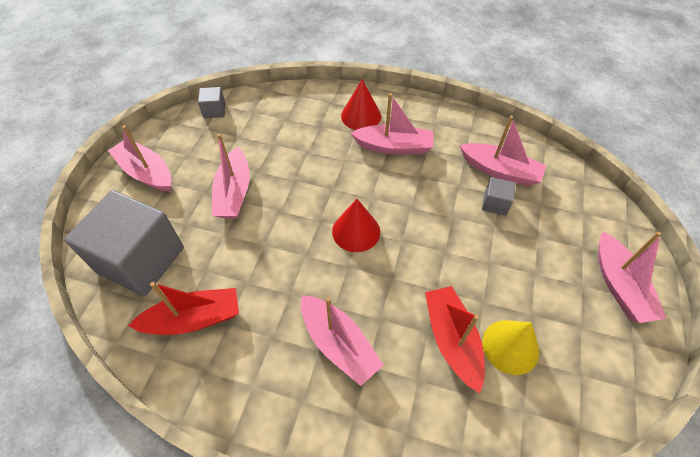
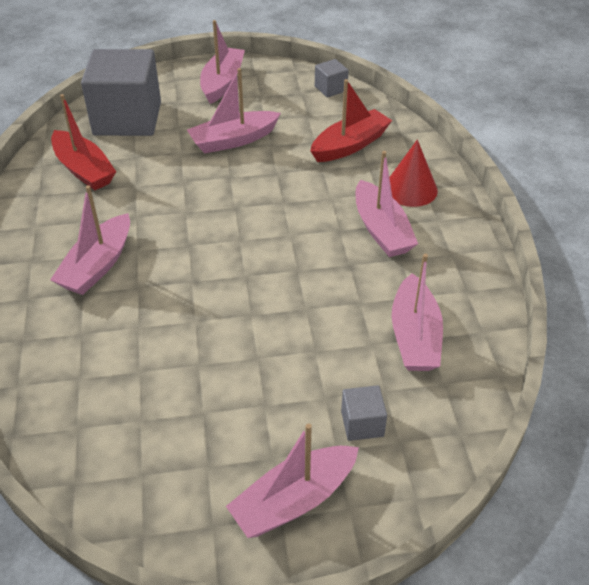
camera: 65 degrees right, 10 degrees down
red cone [332,199,380,252] -> none
red boat [425,286,485,393] -> red boat moved to [310,79,392,162]
grey cube [482,177,516,216] -> grey cube moved to [341,385,387,441]
yellow cone [482,320,540,375] -> none

